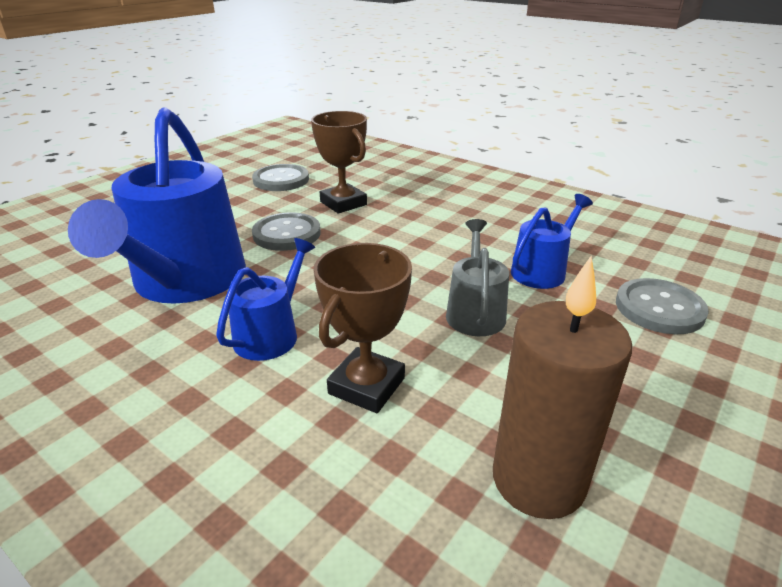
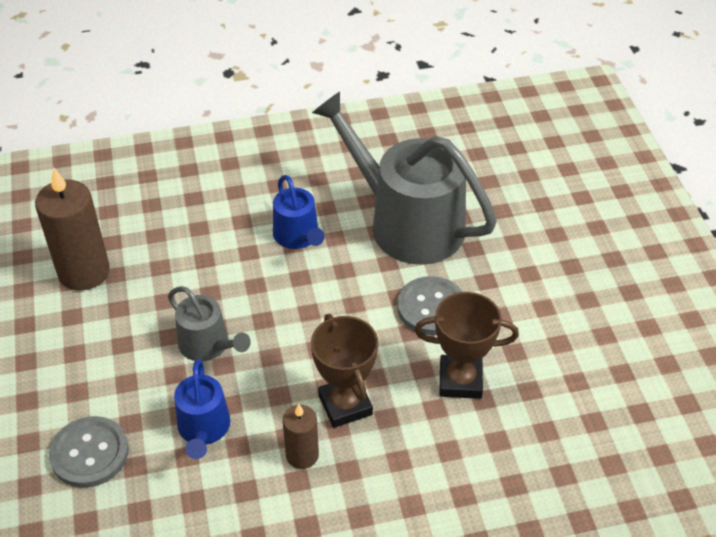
camera: 130 degrees right, 15 degrees up
blue watering can [68,108,246,304] -> grey watering can [312,91,497,265]
grey button [252,164,309,191] -> none
brown trophy [314,243,412,413] -> brown trophy moved to [311,314,378,428]
none -> brown candle [283,404,319,469]

